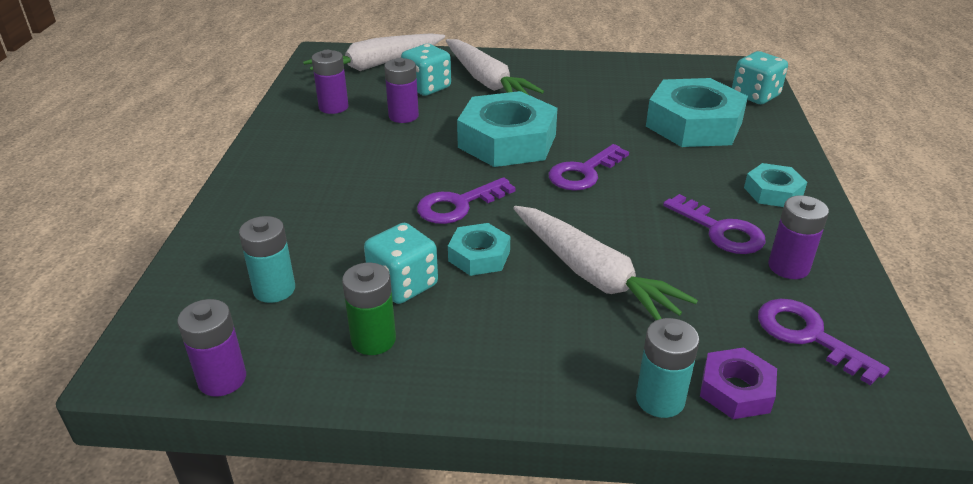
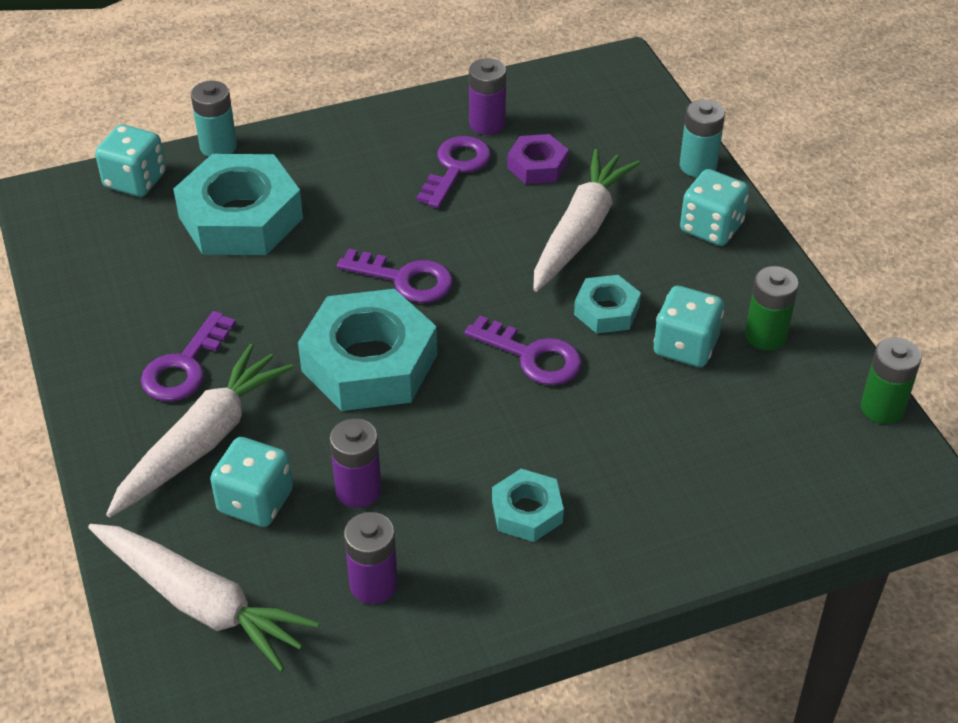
camera: 115 degrees left, 10 degrees up
purple battery [177,299,246,396] -> green battery [861,337,922,424]
turquoise battery [239,216,295,303] -> turquoise battery moved to [191,81,237,157]
purple nut [700,347,777,419] -> purple nut moved to [507,134,568,184]
turquoise nut [744,163,807,207] -> turquoise nut moved to [492,469,564,542]
purple key [758,299,890,385] -> purple key moved to [141,311,236,402]
none -> turquoise dice [680,169,749,246]

